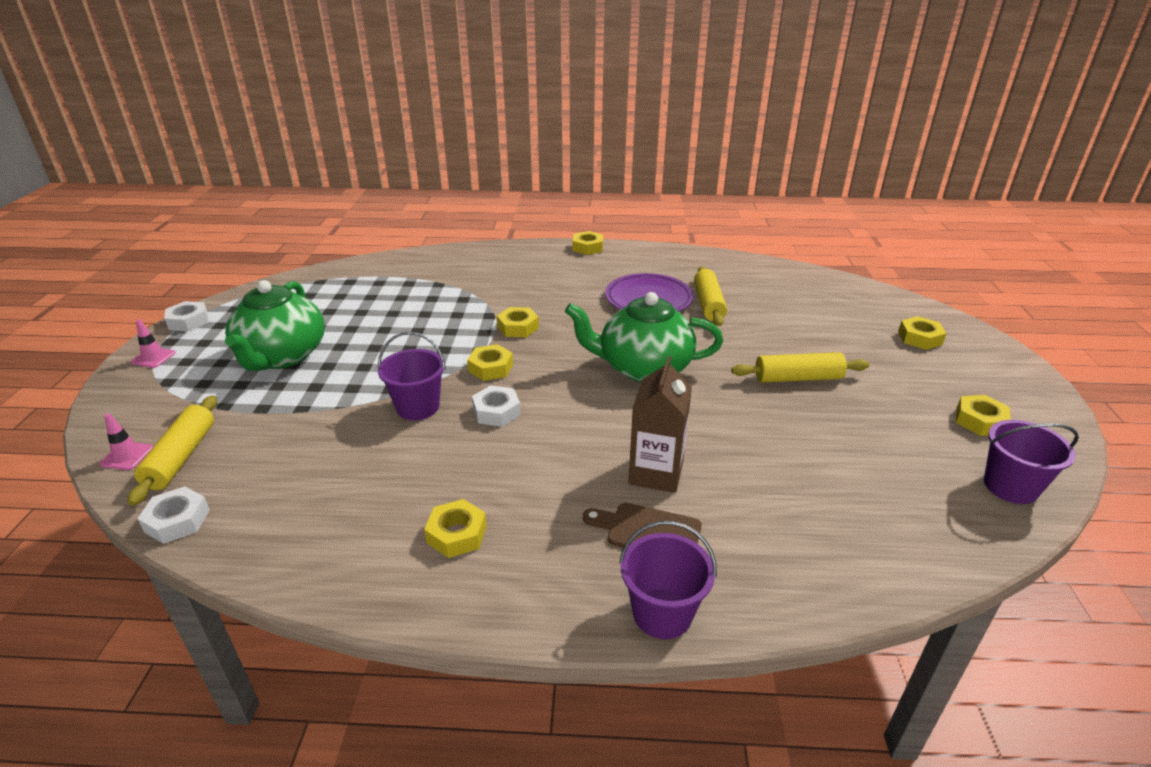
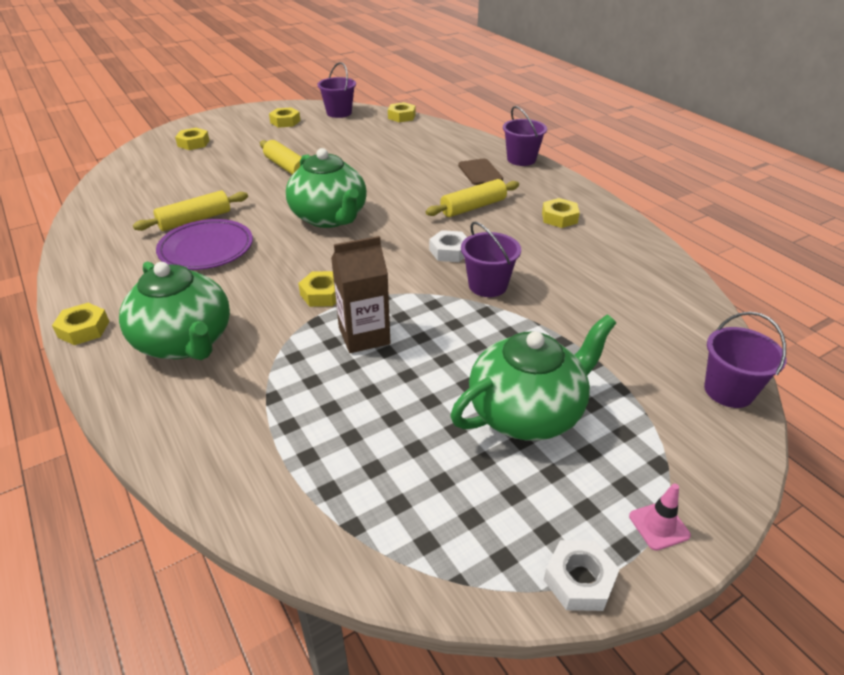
camera: 125 degrees left, 5 degrees up
pink traffic cone [99,413,153,470] -> purple bucket [704,312,786,408]
yellow rolling pin [128,396,217,506] -> yellow rolling pin moved to [426,179,519,217]
white nut [137,486,210,544] -> none
yellow nut [467,344,513,381] -> yellow nut moved to [388,102,416,122]
brown carton [628,356,692,493] -> brown carton moved to [331,236,390,353]
none -> green teapot [119,261,230,360]

